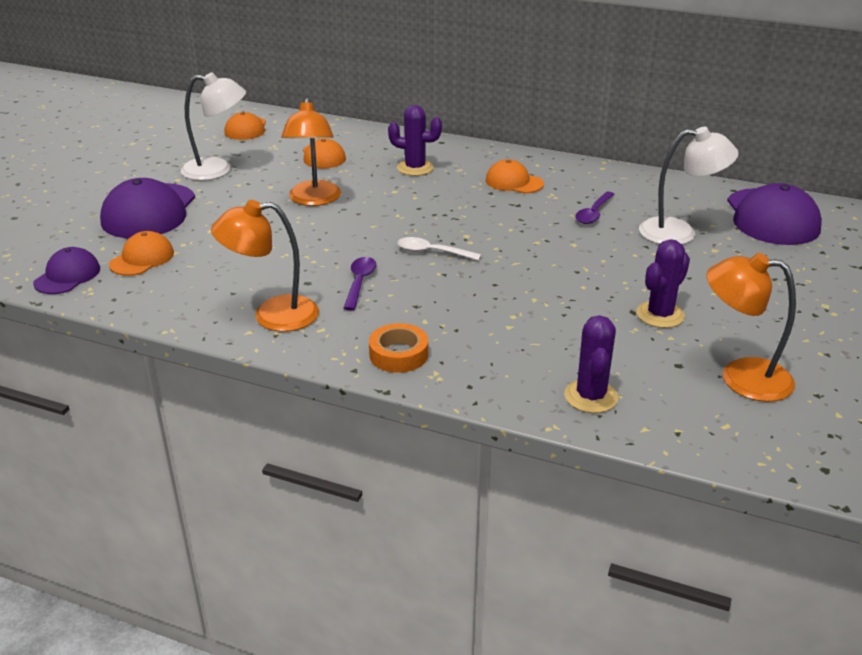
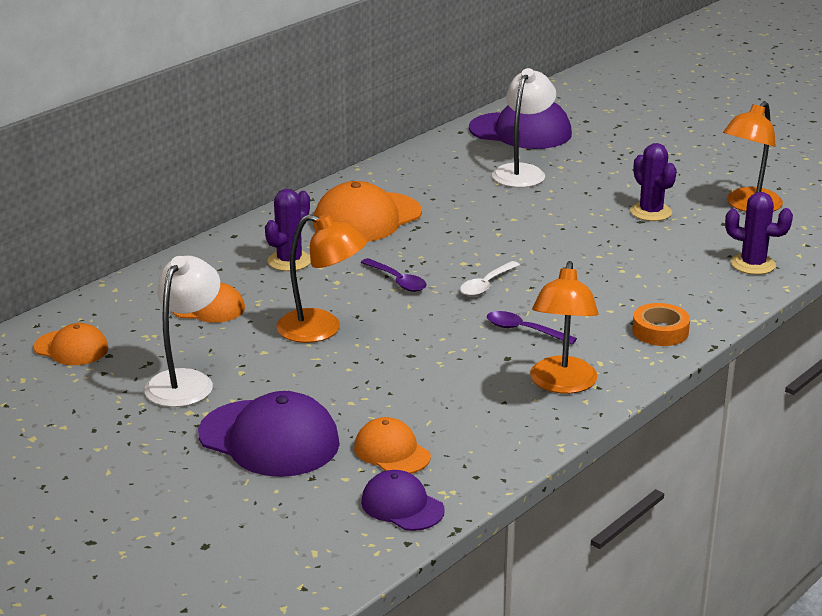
camera: 70 degrees left, 5 degrees down
orange cap [486,159,544,193] -> orange cap [313,181,422,242], size x1.76
purple spoon [575,192,615,224] -> purple spoon moved to [360,258,427,292]

